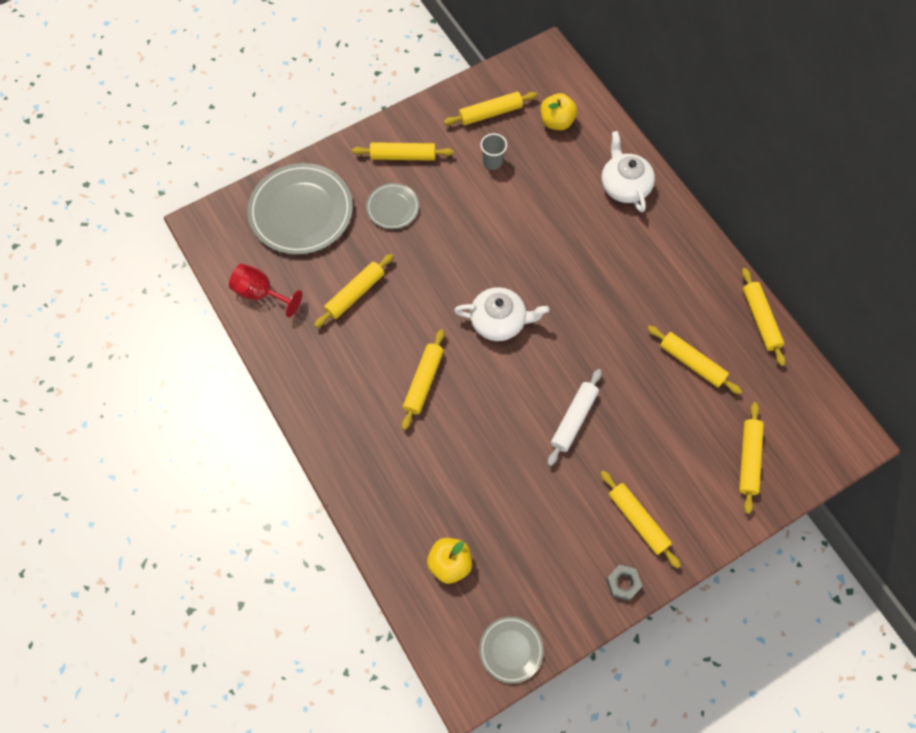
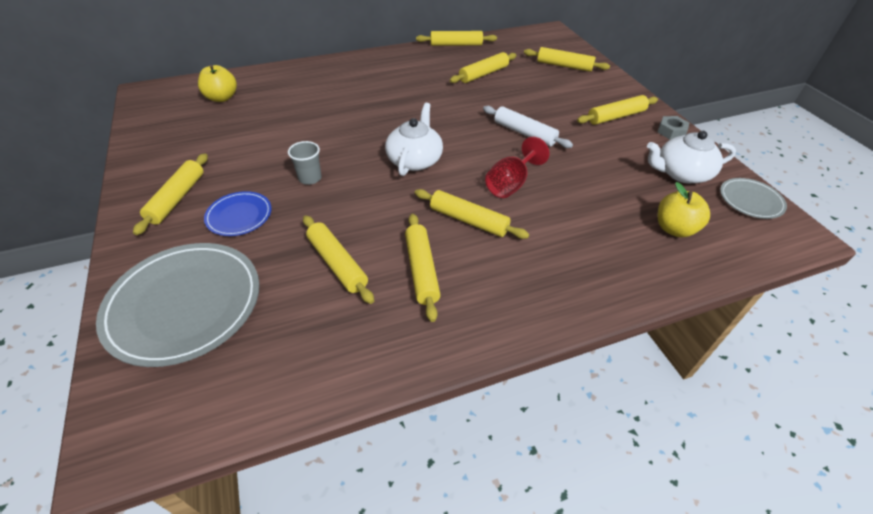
camera: 80 degrees left, 20 degrees down
red goblet [229,264,302,318] -> red goblet moved to [485,137,549,198]
grey plate [366,183,419,229] -> blue plate [204,191,272,236]
yellow rolling pin [444,92,537,125] -> yellow rolling pin moved to [405,214,441,322]
grey cup [480,133,507,170] -> grey cup moved to [288,141,322,185]
white teapot [601,131,655,213] -> white teapot moved to [647,131,736,183]

